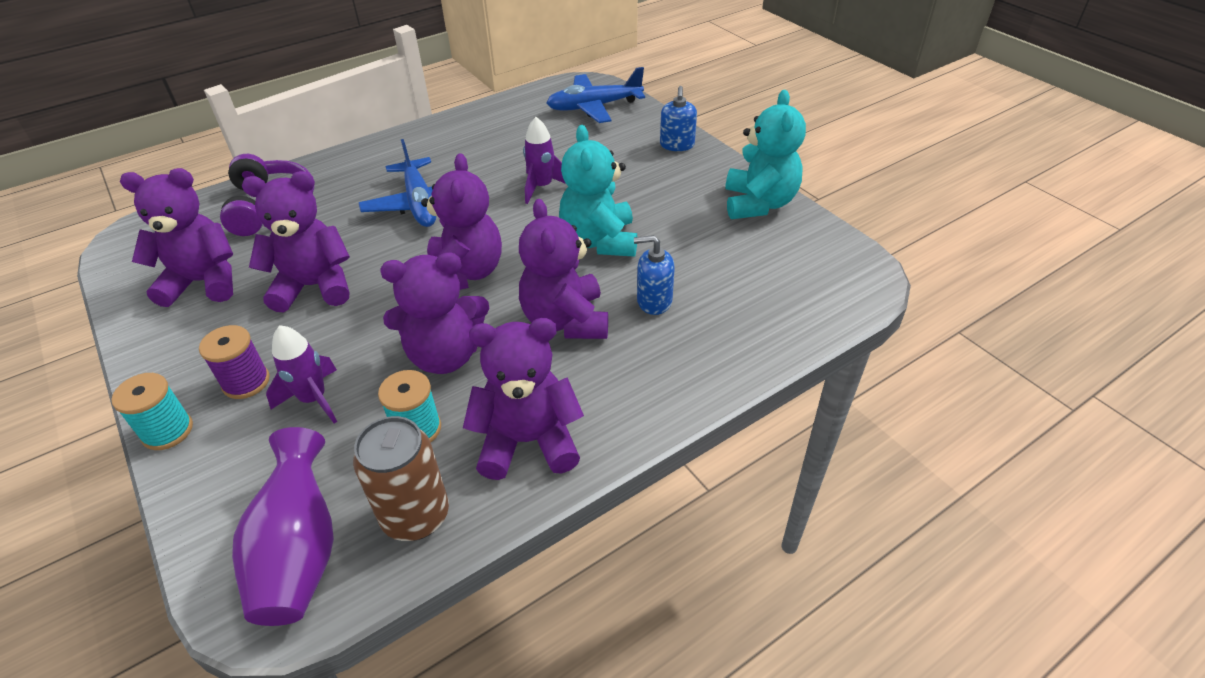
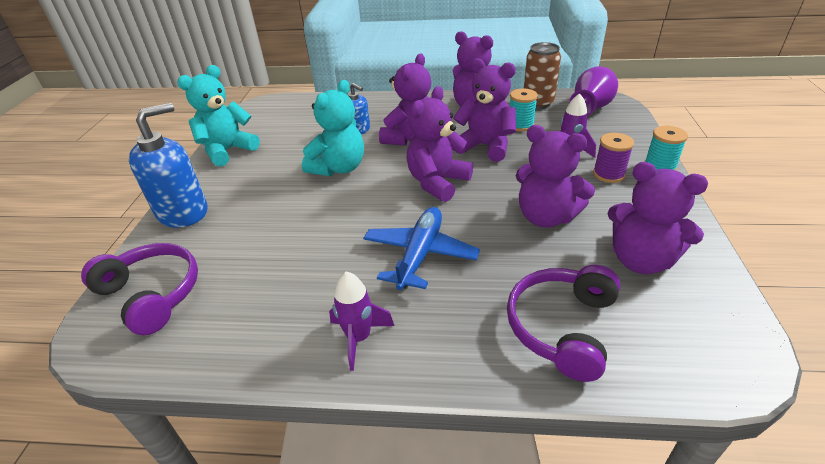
camera: 140 degrees left, 5 degrees down
purple rocket [523,117,566,204] -> purple rocket moved to [329,272,394,371]
blue plane [546,67,645,123] -> purple headphones [81,243,198,335]
blue soap dispenser [660,86,697,151] -> blue soap dispenser [129,103,207,228], size x1.81

